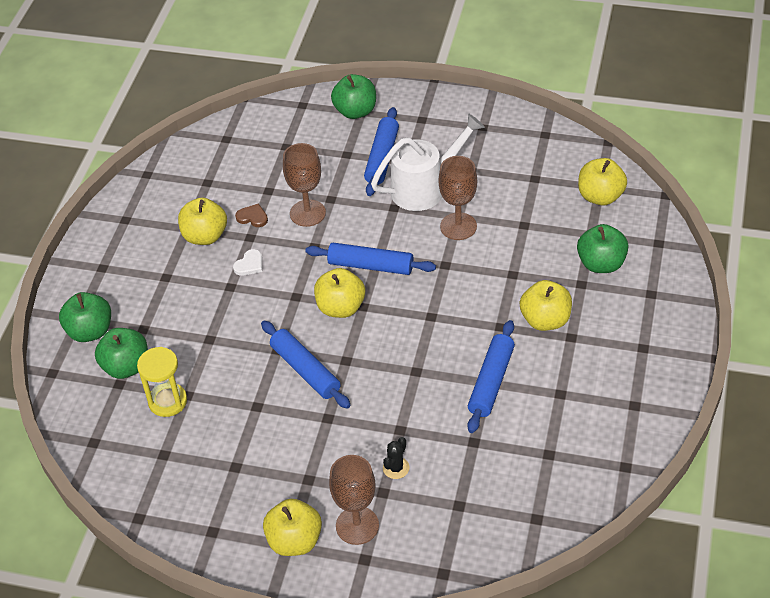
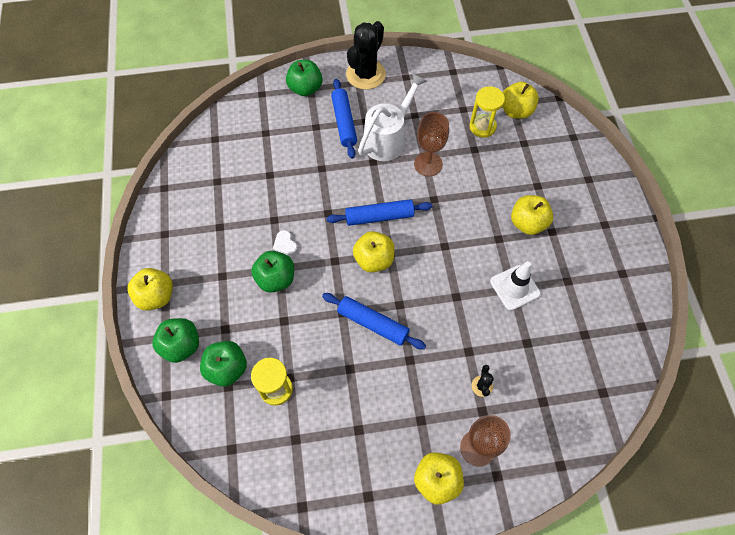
camera: 25 degrees left, 15 degrees up
yellow apple [178,198,227,245] -> yellow apple moved to [127,268,173,311]
white heart [233,249,262,276] -> white heart turned 135 degrees clockwise [273,230,298,255]
brown heart [235,203,268,227] -> none
brown goblet [283,143,326,227] -> none
blue rolling pin [467,320,515,433] -> white traffic cone [490,261,541,311]
green apple [577,224,629,273] -> green apple moved to [251,251,294,293]
none -> black cactus [346,21,386,90]
none -> yellow hourglass [469,86,505,138]

